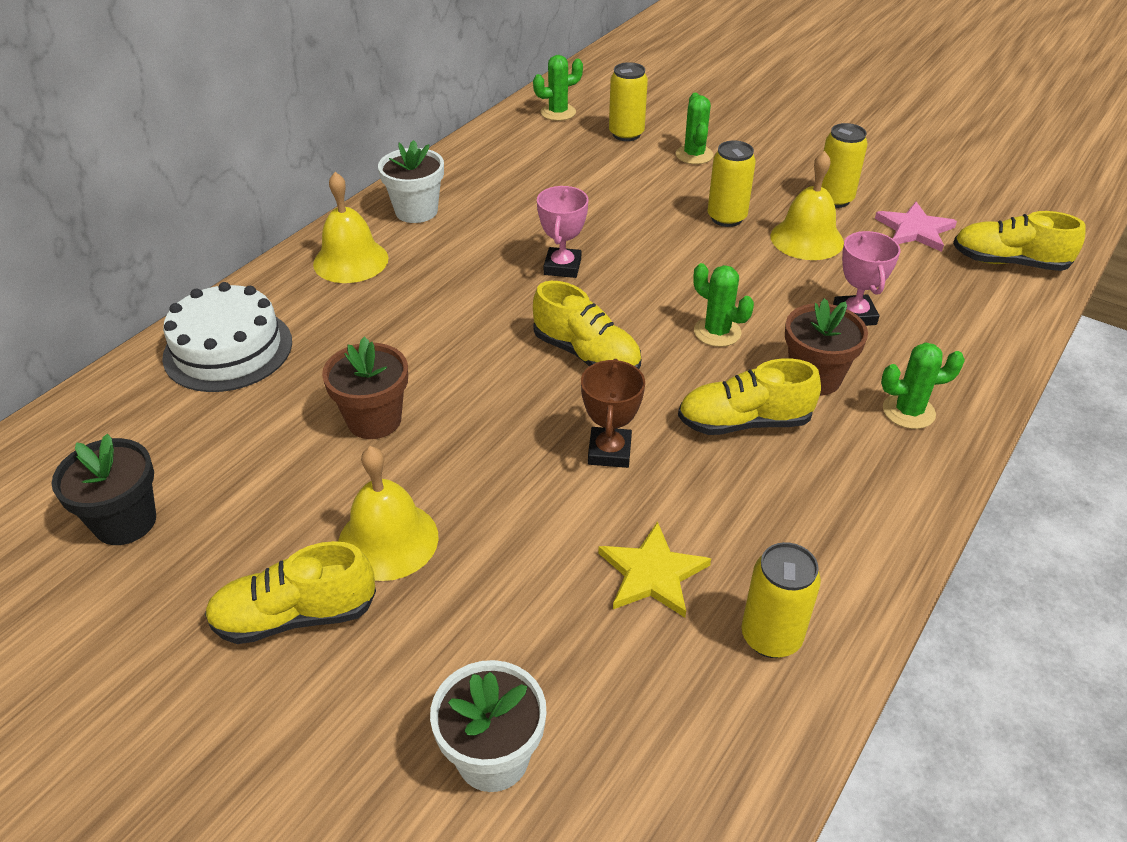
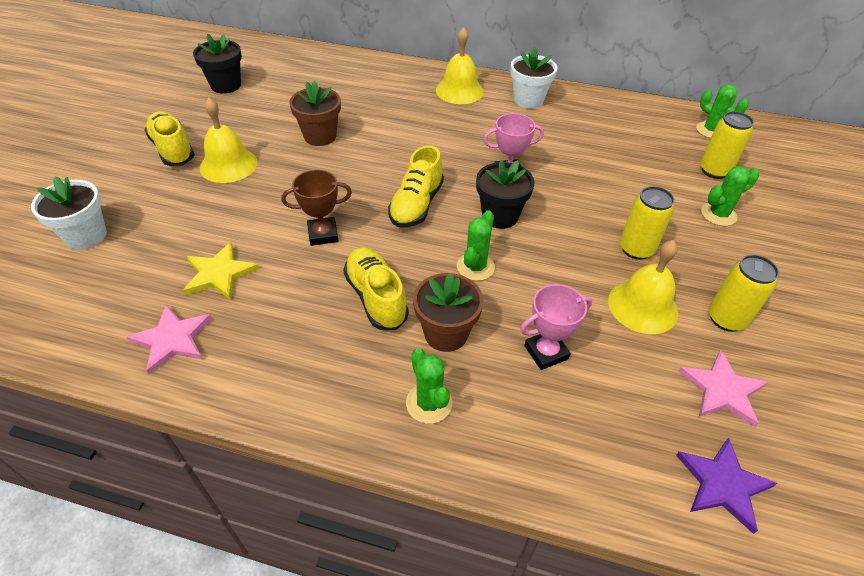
camera: 70 degrees right, 5 degrees up
white cake [162,282,292,392] -> none
yellow can [741,542,821,658] -> pink star [127,304,212,375]
yellow shoe [953,211,1085,271] -> purple star [676,438,777,534]
none -> black flower pot [476,160,535,229]

